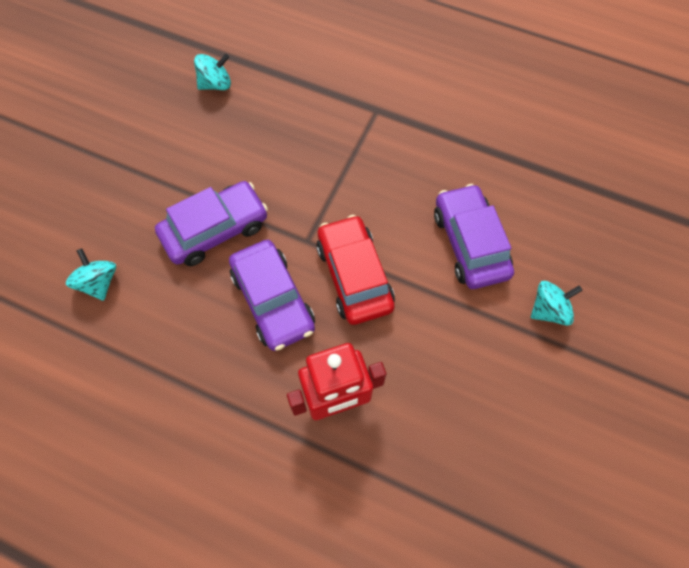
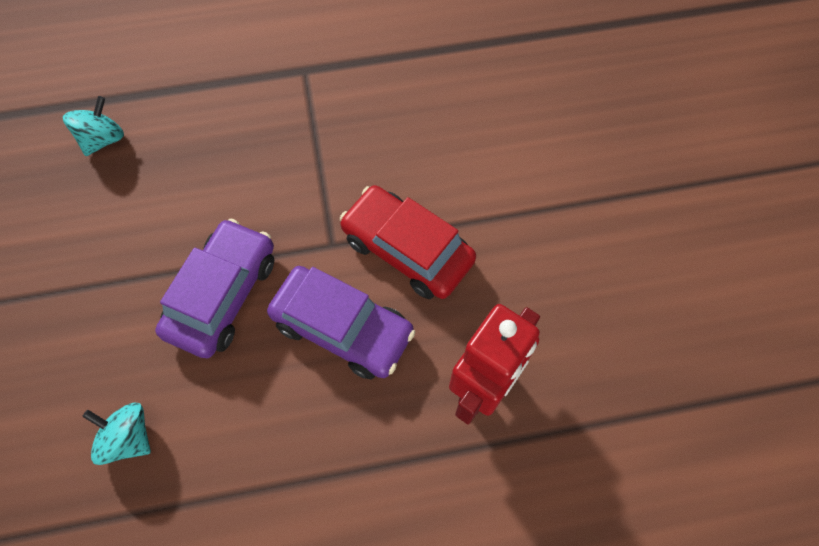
camera: 35 degrees left, 0 degrees up
purple car [434,184,514,289] -> none
turquoise spinning top [531,281,583,326] -> none

